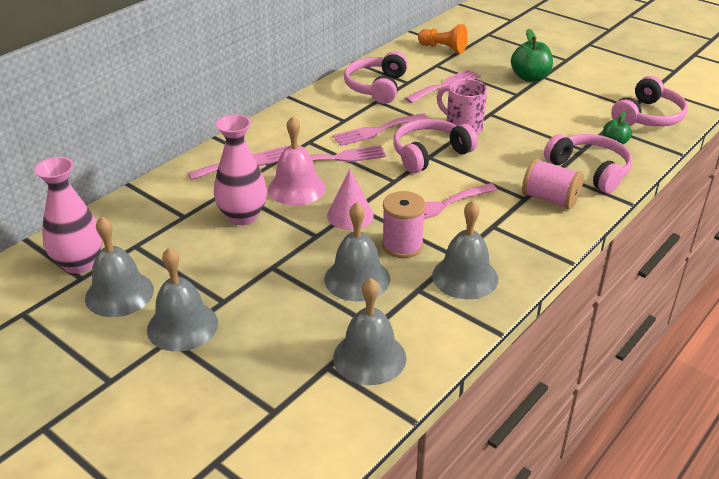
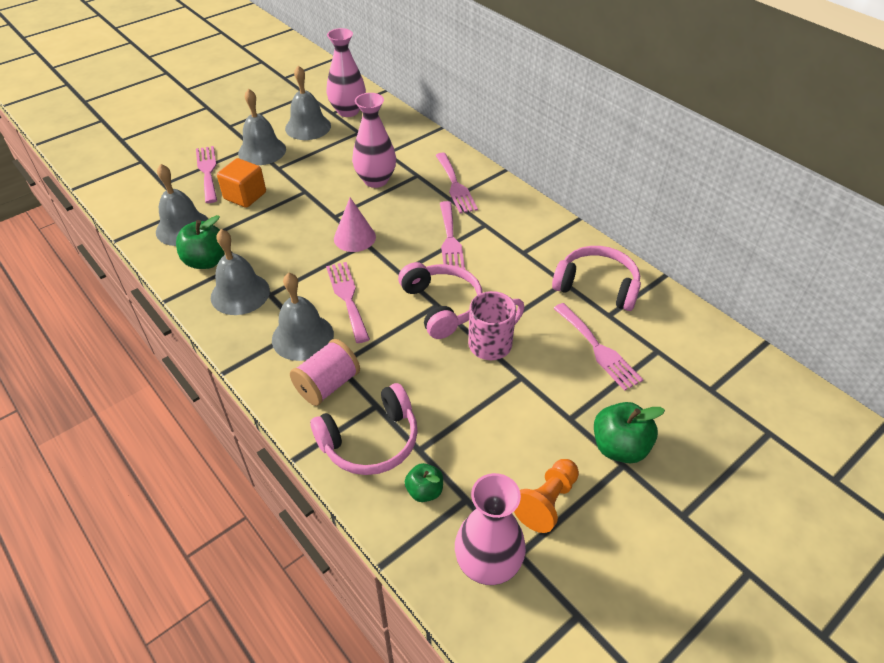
camera: 100 degrees right, 10 degrees up
pink bell [268,116,326,205] -> none
grey bell [324,202,390,301] -> grey bell moved to [272,273,334,361]
pink fork [333,113,429,146] -> pink fork moved to [196,146,217,203]
pink spool [382,191,426,258] -> none
orange pawn [418,24,468,54] -> orange pawn moved to [514,459,579,533]
pink headphones [611,76,688,126] -> pink vase [455,473,526,585]
none -> green apple [176,215,225,269]
none -> orange cube [217,158,266,208]

